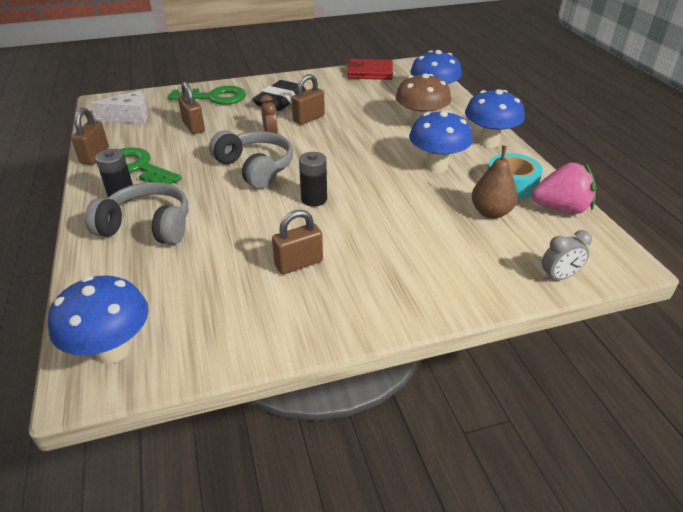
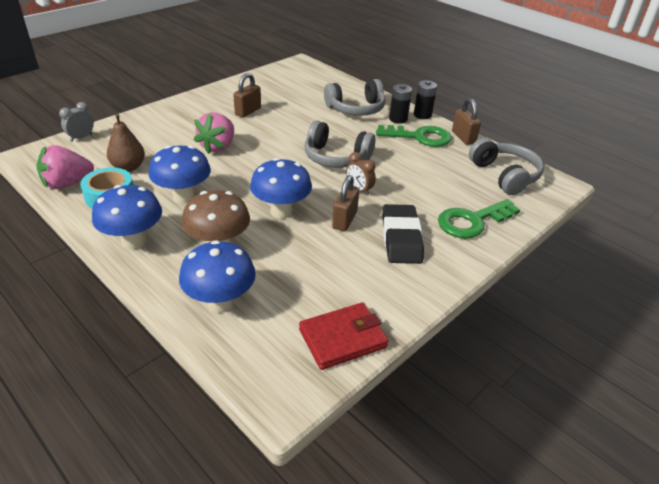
camera: 150 degrees right, 0 degrees up
blue mushroom [48,275,149,364] -> blue mushroom moved to [250,158,312,219]
white cheese [90,90,148,124] -> grey headphones [469,138,544,195]
brown padlock [178,81,205,134] -> none
black battery [299,152,327,207] -> black battery moved to [414,80,437,119]
none -> pink strawberry [194,112,234,154]

